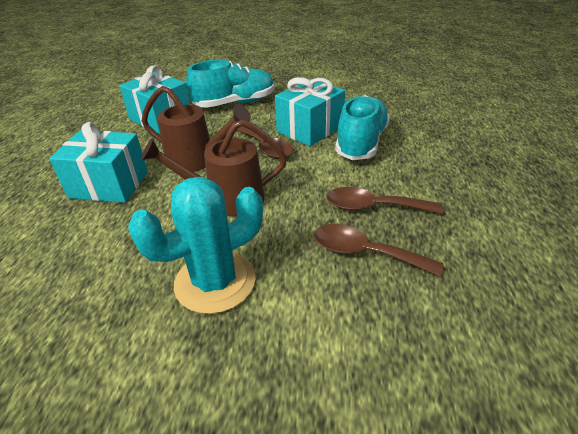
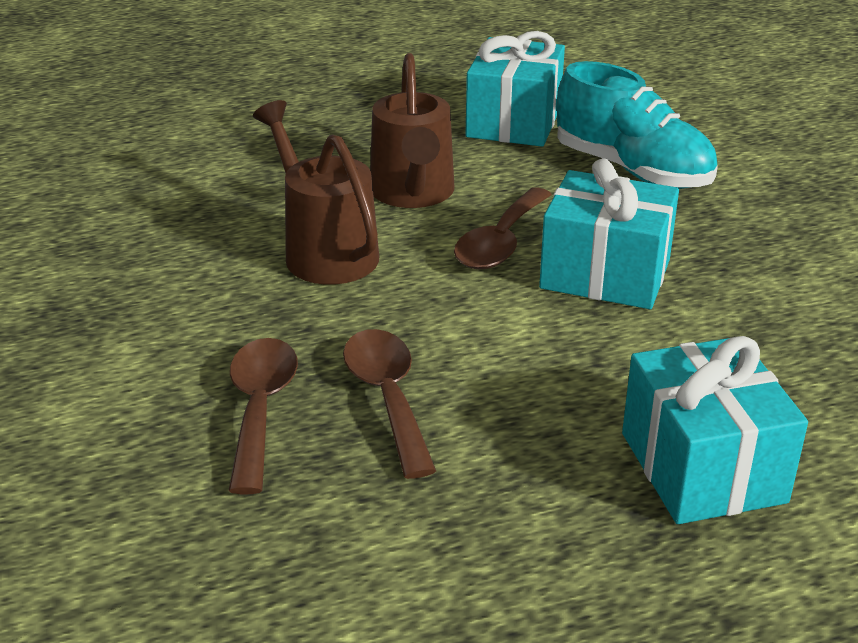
camera: 65 degrees right, 5 degrees down
turquoise gift [49,122,148,203] -> turquoise gift moved to [622,336,808,524]
turquoise cactus [128,177,263,314] -> none
turquoise shoe [335,95,390,160] -> none

